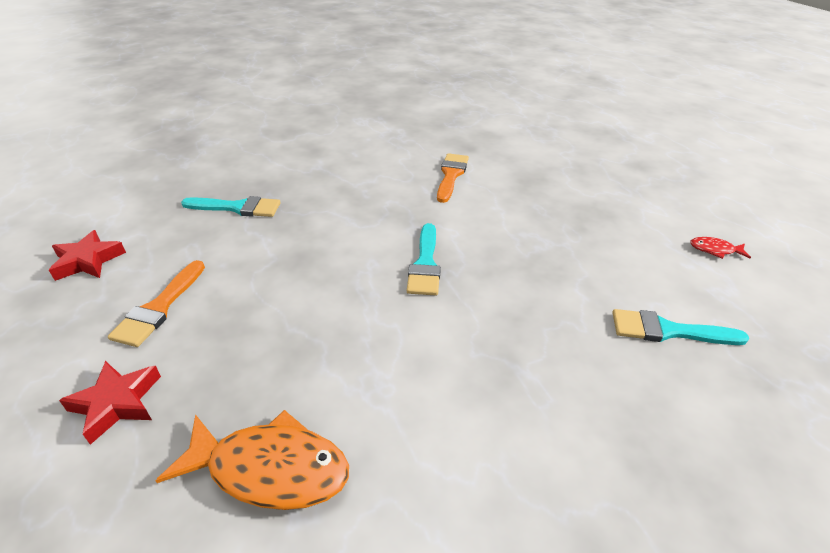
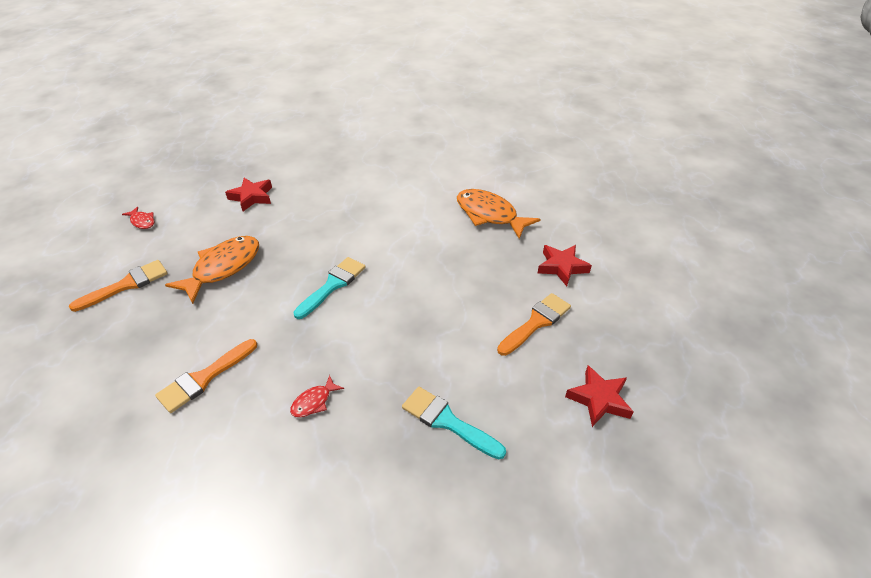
camera: 150 degrees left, 5 degrees up
turquoise brush [612,309,749,345] -> red star [225,178,272,211]
none -> orange brush [69,260,168,312]
none -> orange fish [165,236,259,304]
none -> red fish [290,375,344,417]

